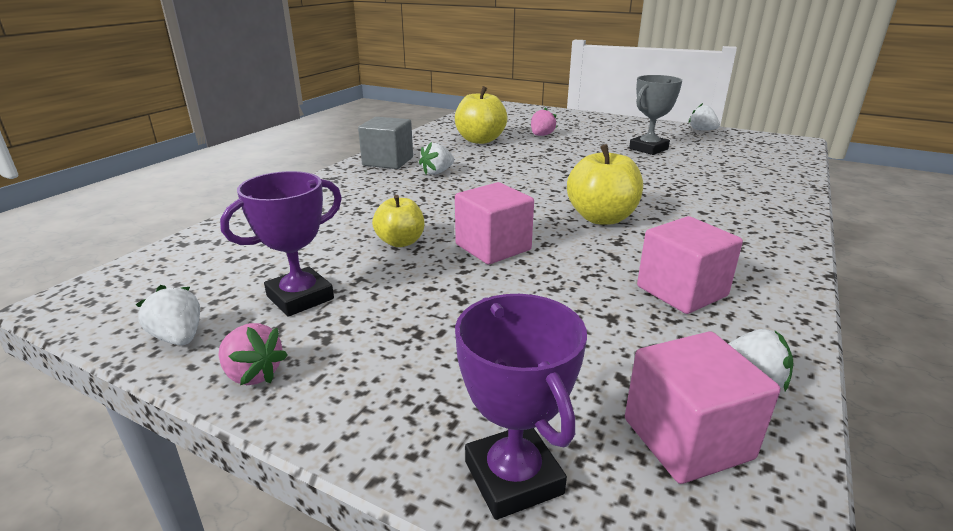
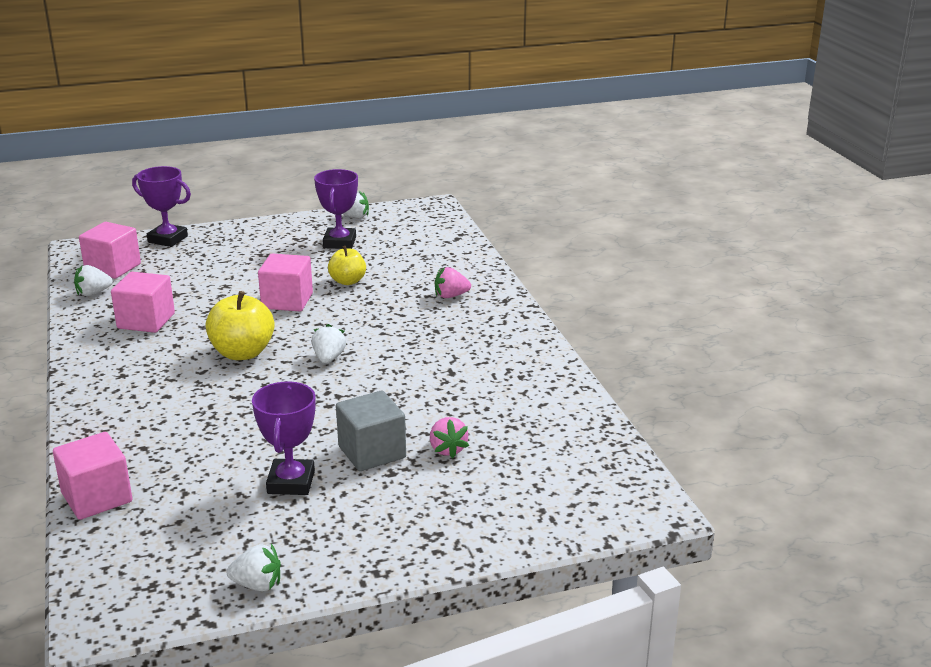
camera: 135 degrees right, 0 degrees up
pink strawberry [219,323,288,385] -> pink strawberry moved to [435,267,471,298]
grey cube [358,117,413,169] -> grey cube moved to [336,391,406,471]
white strawberry [419,142,454,175] -> white strawberry moved to [312,324,346,363]
yellow apple [455,86,508,144] -> none
grey trophy [629,75,682,155] -> purple trophy [252,381,316,495]
none -> pink cube [53,432,133,520]

